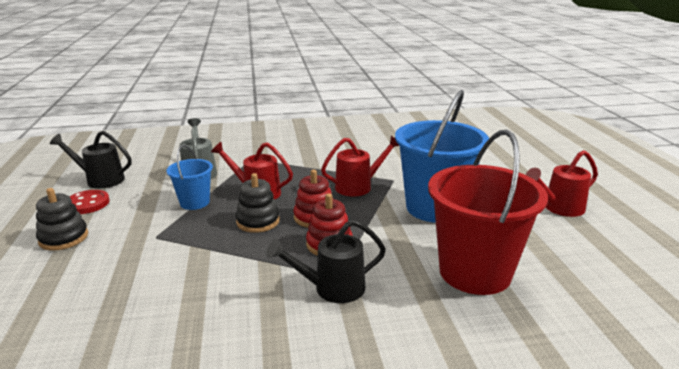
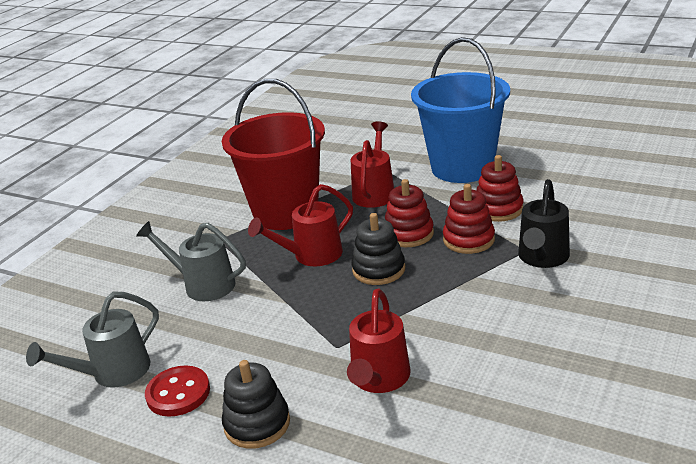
camera: 50 degrees left, 5 degrees up
black watering can [50,131,132,189] -> grey watering can [26,291,159,388]
blue bucket [166,145,213,210] -> none
red bucket [428,130,548,295] -> red bucket moved to [222,79,325,230]
red watering can [526,150,598,217] -> red watering can moved to [347,289,410,393]
none -> red stacking toy [476,155,523,222]

